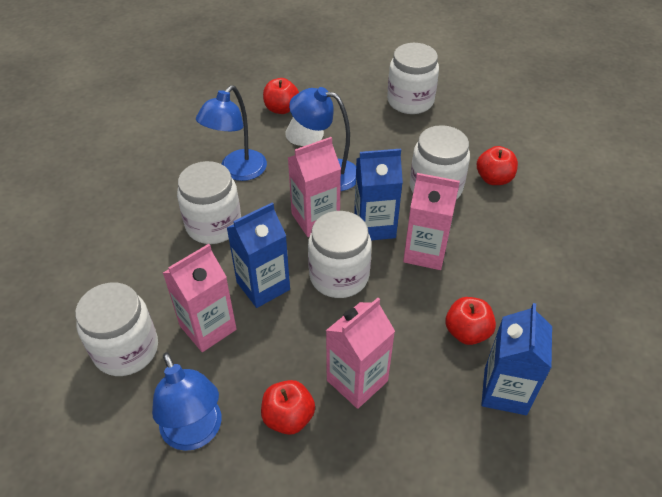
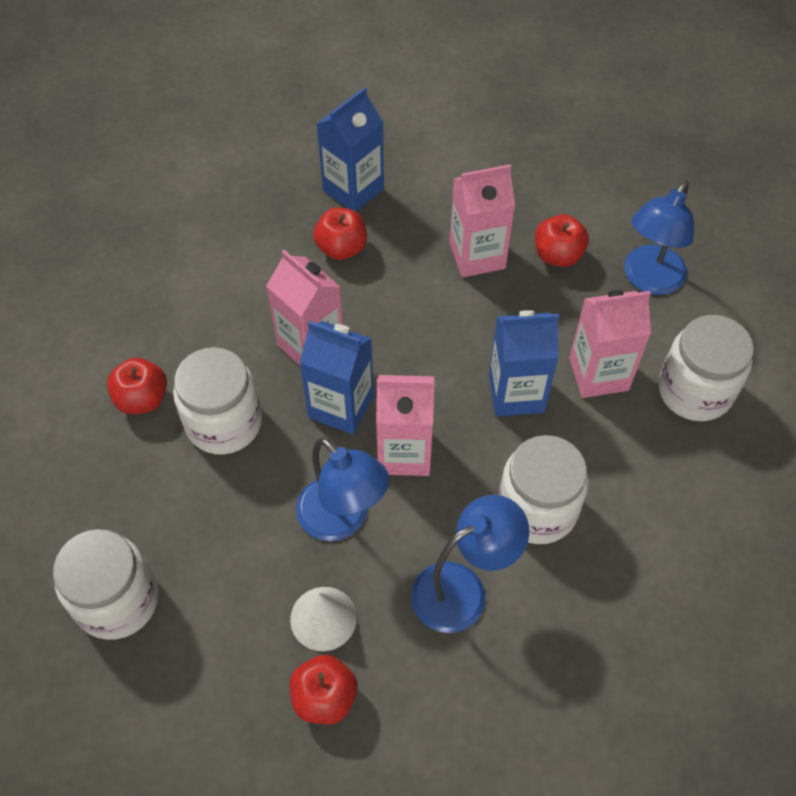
camera: 150 degrees left, 10 degrees up
blue lamp [152,352,221,451] -> blue lamp turned 150 degrees counterclockwise [624,181,694,295]
white jar [308,211,372,298] -> none

